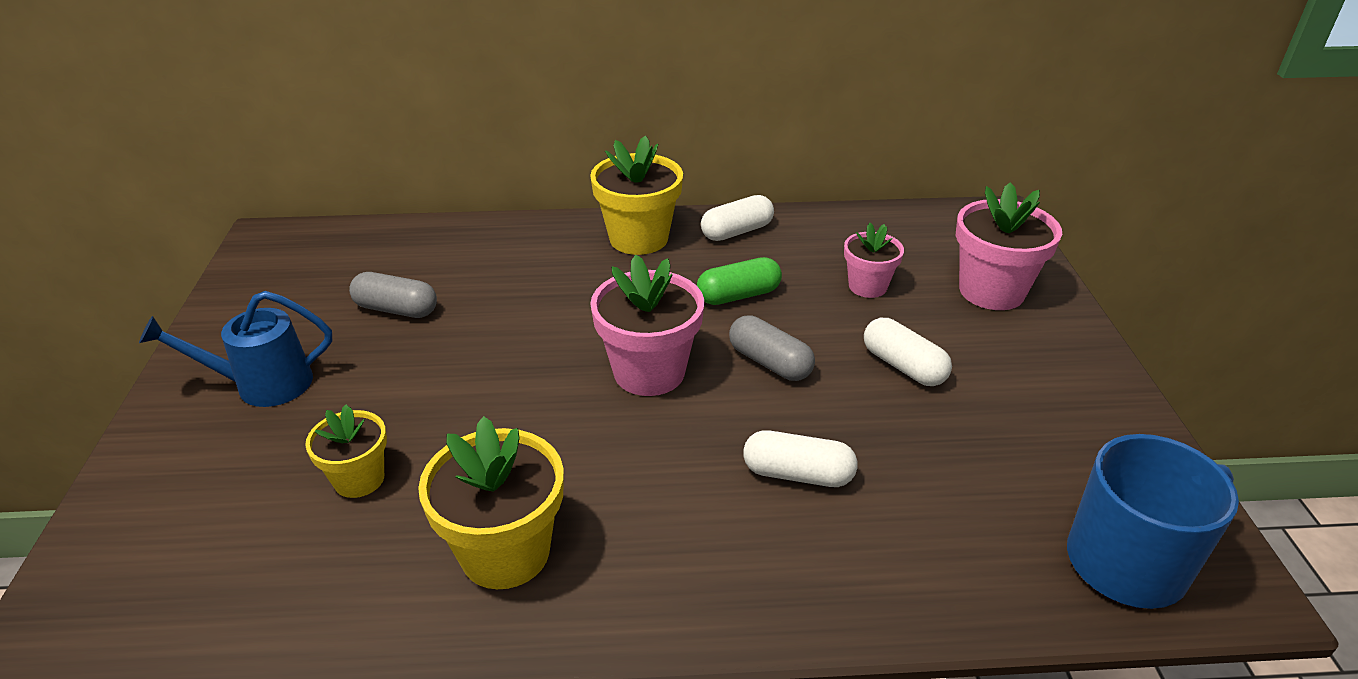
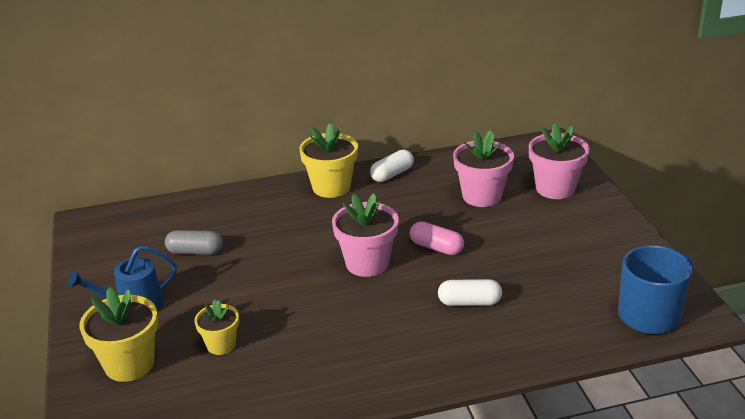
camera: 10 degrees left, 5 degrees down
yellow flower pot [418,416,564,589] -> yellow flower pot moved to [79,287,158,382]
green capsule [697,257,782,305] -> none
grey capsule [729,315,815,381] -> pink capsule [410,221,464,255]
pink flower pot [844,223,904,298] -> pink flower pot [453,130,514,207], size x1.66
white capsule [864,318,952,386] -> none

